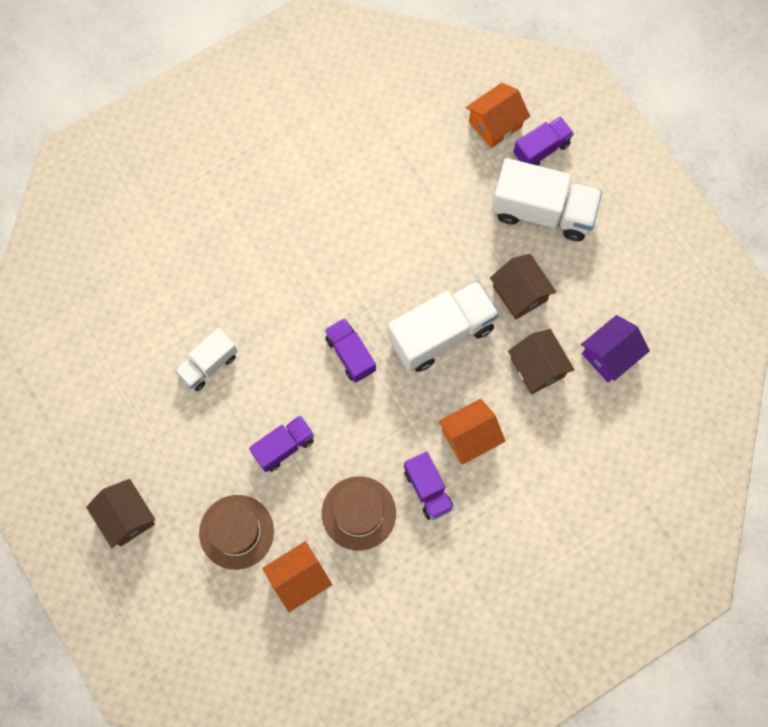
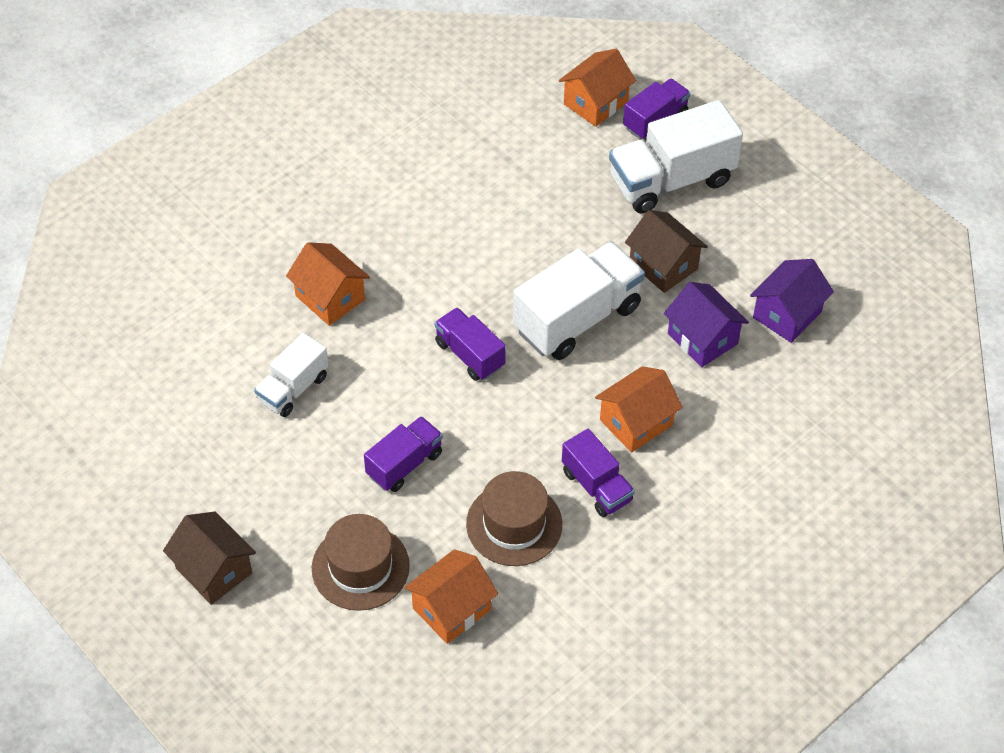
camera: 10 degrees left, 20 degrees down
white truck [491,158,602,241] -> white truck turned 150 degrees clockwise [609,100,743,214]
brown house [508,329,575,394] -> purple house [664,282,749,367]
none -> orange house [286,242,370,326]

